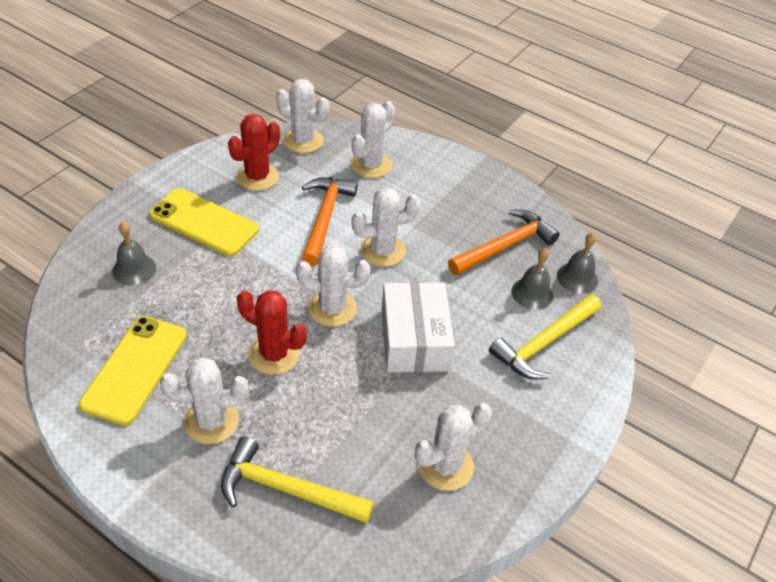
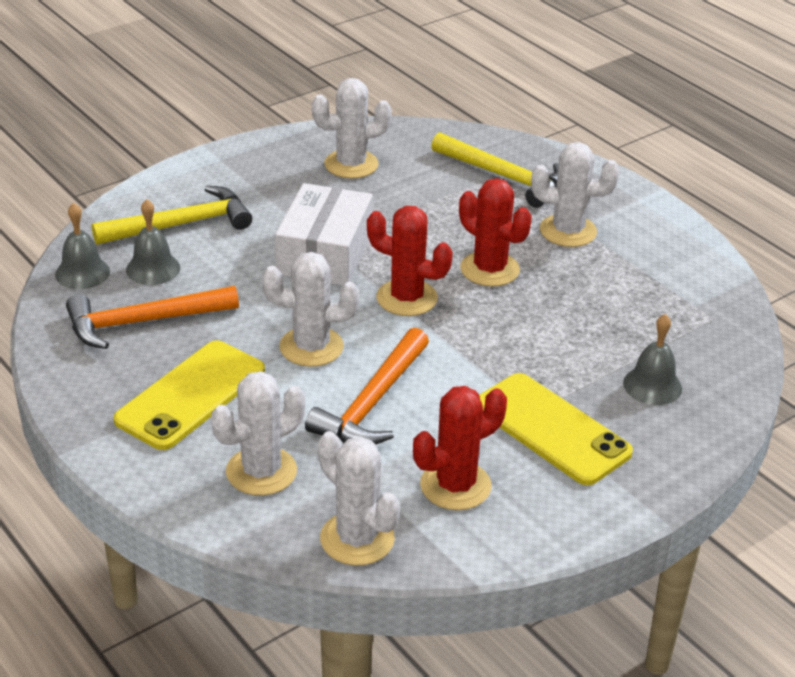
camera: 160 degrees left, 10 degrees down
yellow phone [79,316,187,425] -> yellow phone moved to [113,340,265,450]
white cactus [296,244,371,327] -> red cactus [367,206,453,316]

